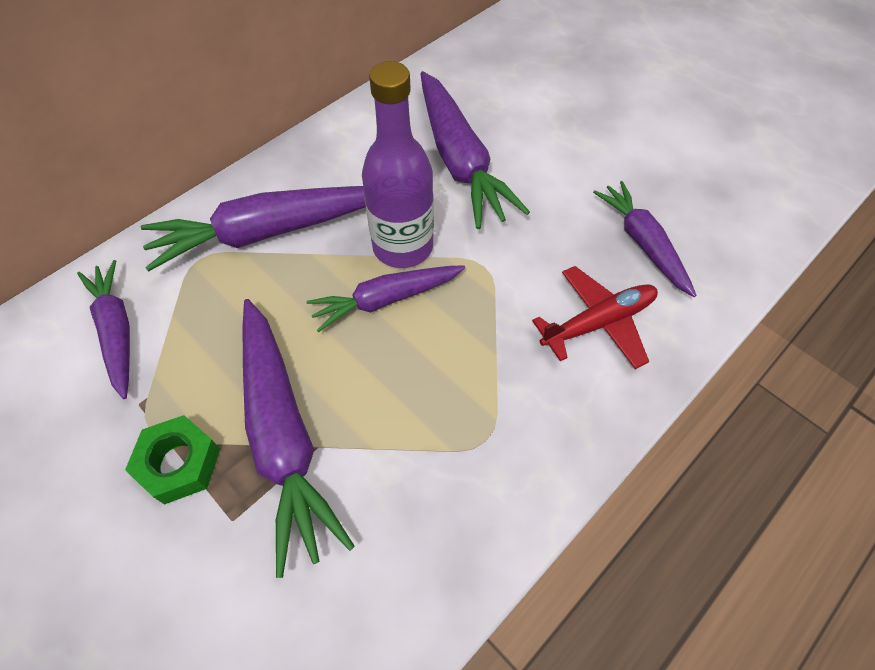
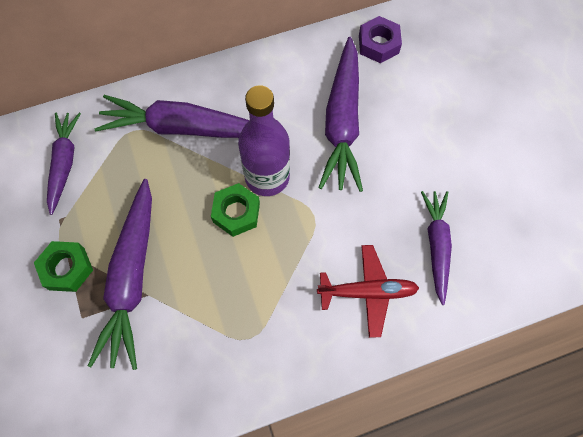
camera: 25 degrees right, 10 degrees up
purple carrot [307,265,465,332] -> green nut [211,183,260,237]
none -> purple nut [359,16,402,63]

